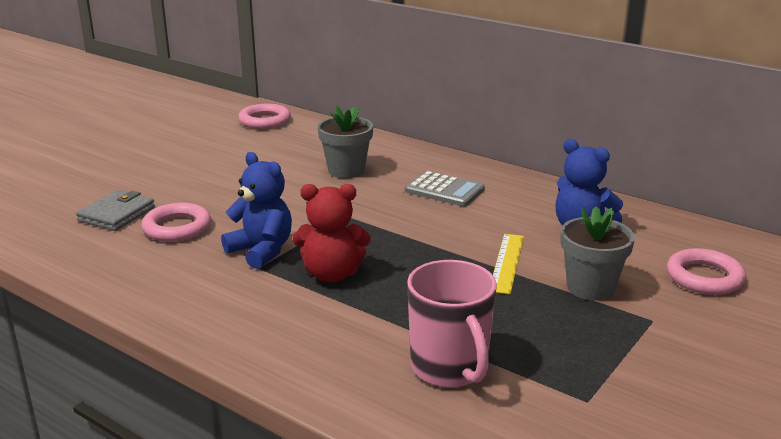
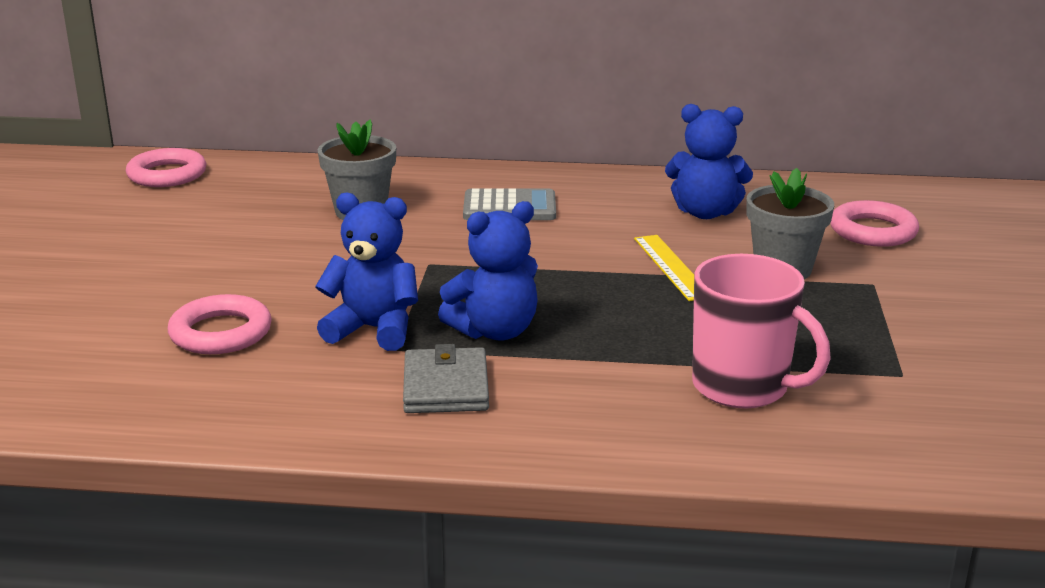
camera: 30 degrees left, 0 degrees up
grey wallet [76,190,155,231] -> grey wallet moved to [403,344,489,413]
red teddy bear [293,184,371,282] -> blue teddy bear [438,201,538,341]

